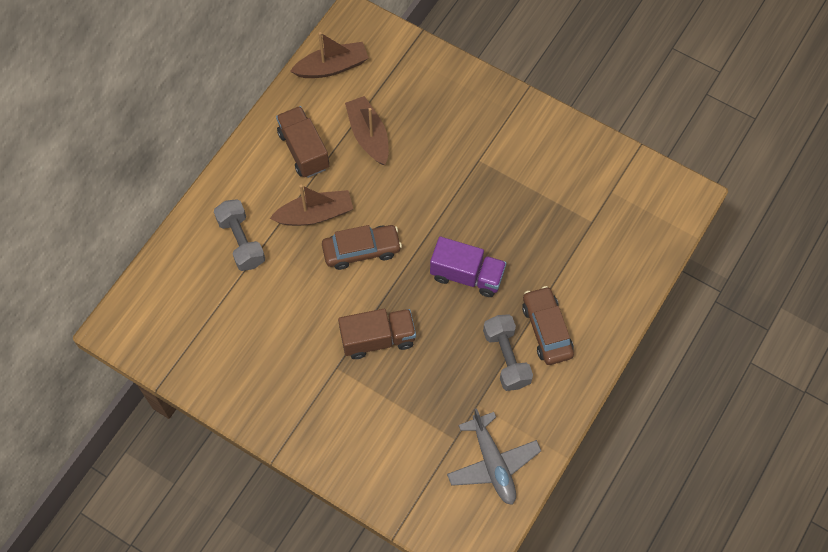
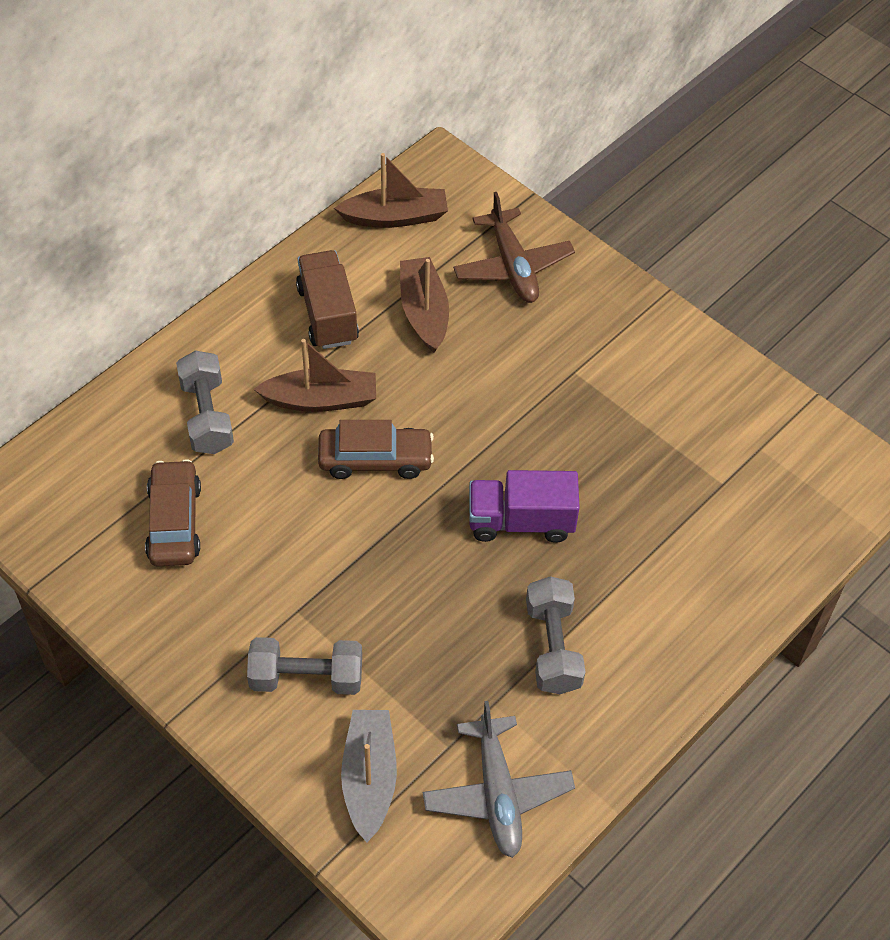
camera: 10 degrees right, 10 degrees down
brown truck [338,309,416,359] -> none
purple truck [430,237,507,297] -> purple truck turned 150 degrees clockwise [469,470,580,543]
brown car [522,286,574,365] -> brown car moved to [145,459,201,567]
none -> grey dumbbell [247,637,362,695]
none -> grey boat [341,710,397,842]
none -> brown plane [453,192,575,303]

